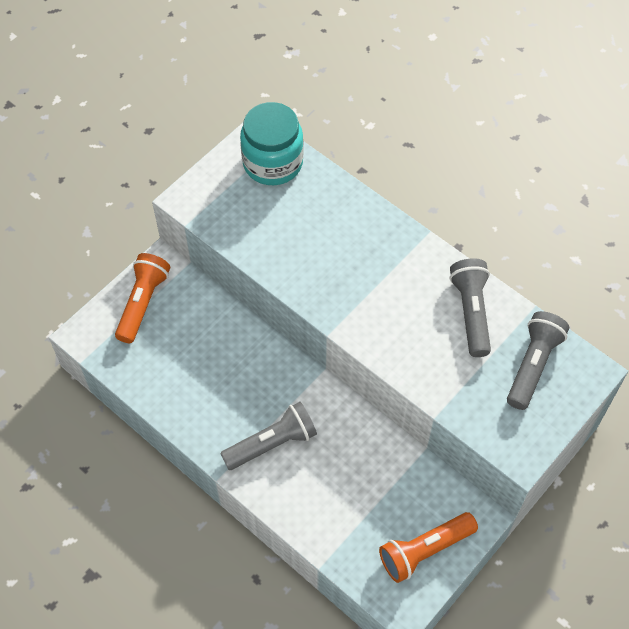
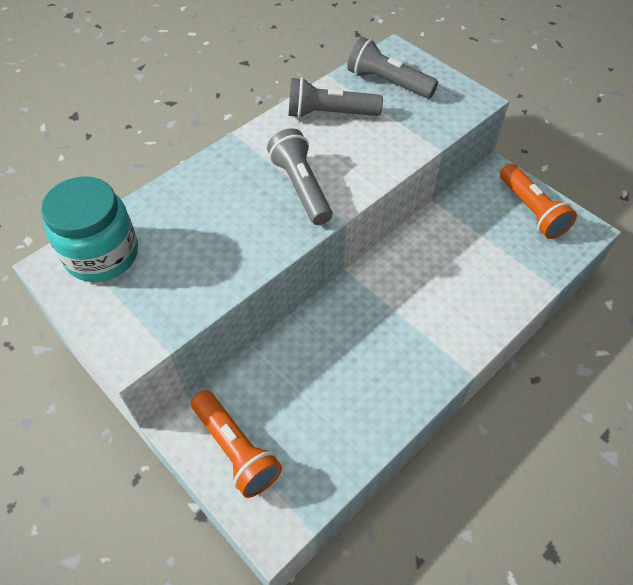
camera: 85 degrees left, 5 degrees down
orange flashlight [115,253,170,343] -> orange flashlight turned 150 degrees counterclockwise [191,390,282,498]
grey flashlight [220,402,317,470] -> grey flashlight moved to [267,128,332,225]

